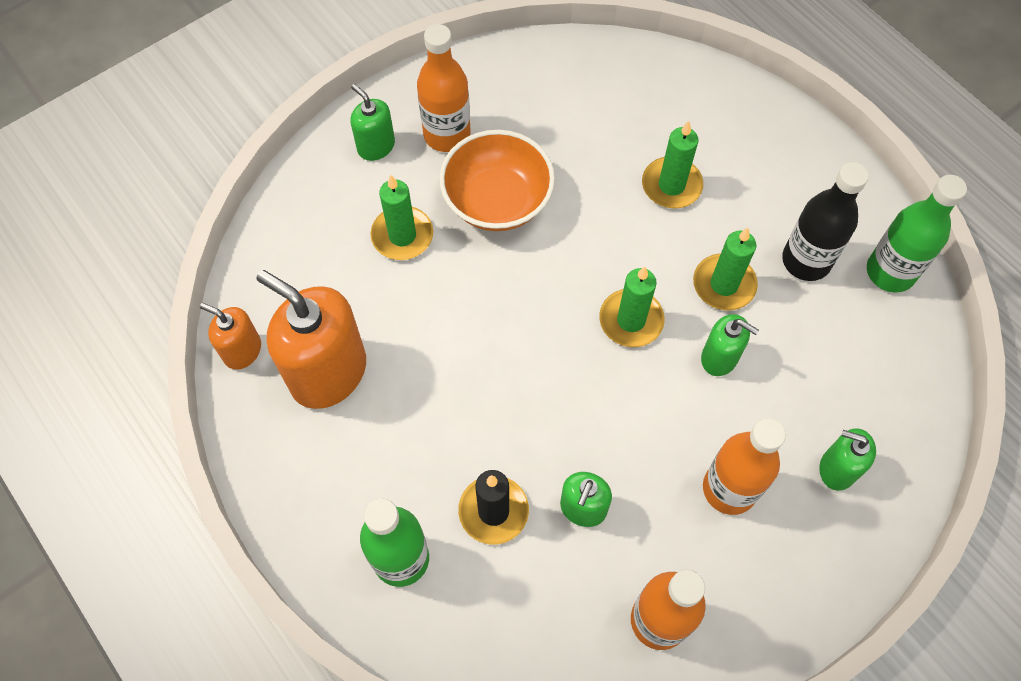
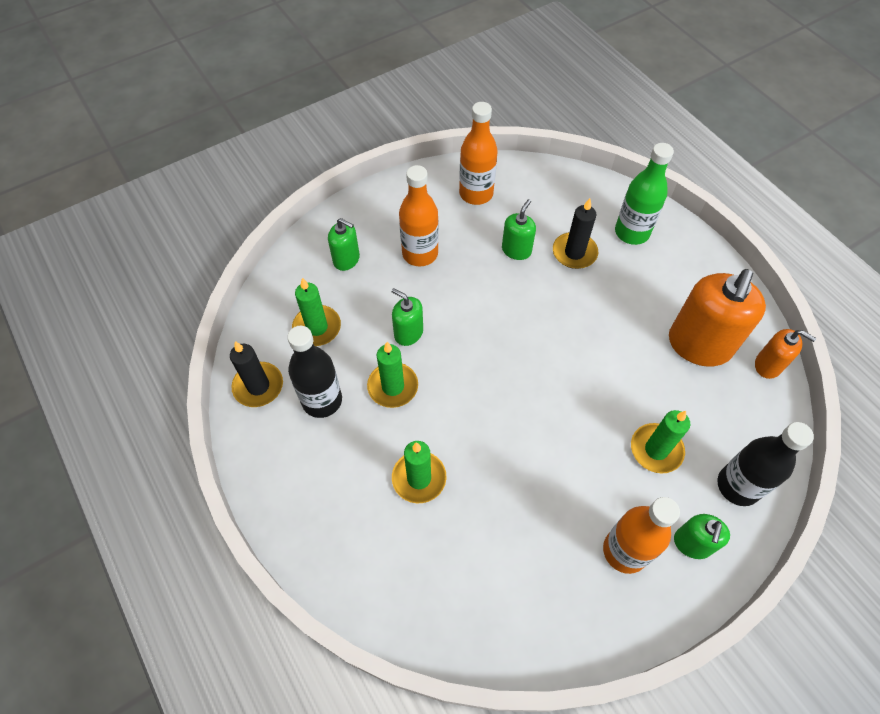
camera: 175 degrees left, 5 degrees down
orange soap dispenser [256,270,366,409] -> orange soap dispenser turned 75 degrees clockwise [669,269,766,367]
green soap dispenser [351,84,395,161] -> green soap dispenser turned 60 degrees clockwise [674,514,730,559]
orange bowl [439,130,555,231] -> none
green candle [599,266,665,347] -> green candle moved to [292,278,341,346]
green bottle [867,175,967,293] -> black candle [230,341,283,407]
none -> black bottle [717,422,814,506]

